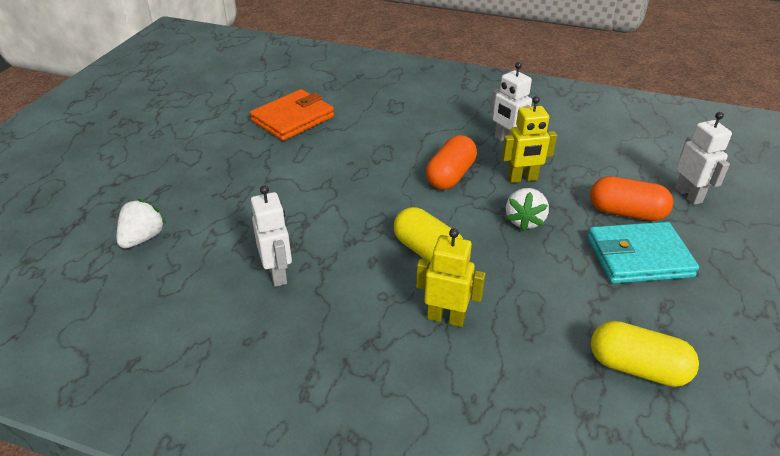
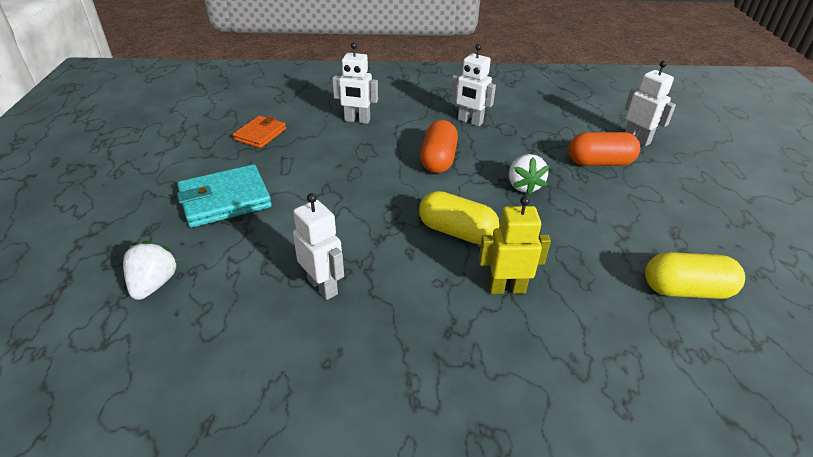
camera: 20 degrees left, 0 degrees up
orange wallet [250,89,334,141] -> orange wallet [233,116,286,148], size x0.63
yellow robot [502,96,557,183] -> none
turquoise wallet [587,222,699,284] -> turquoise wallet moved to [177,164,272,228]
none -> white robot [332,42,378,124]

